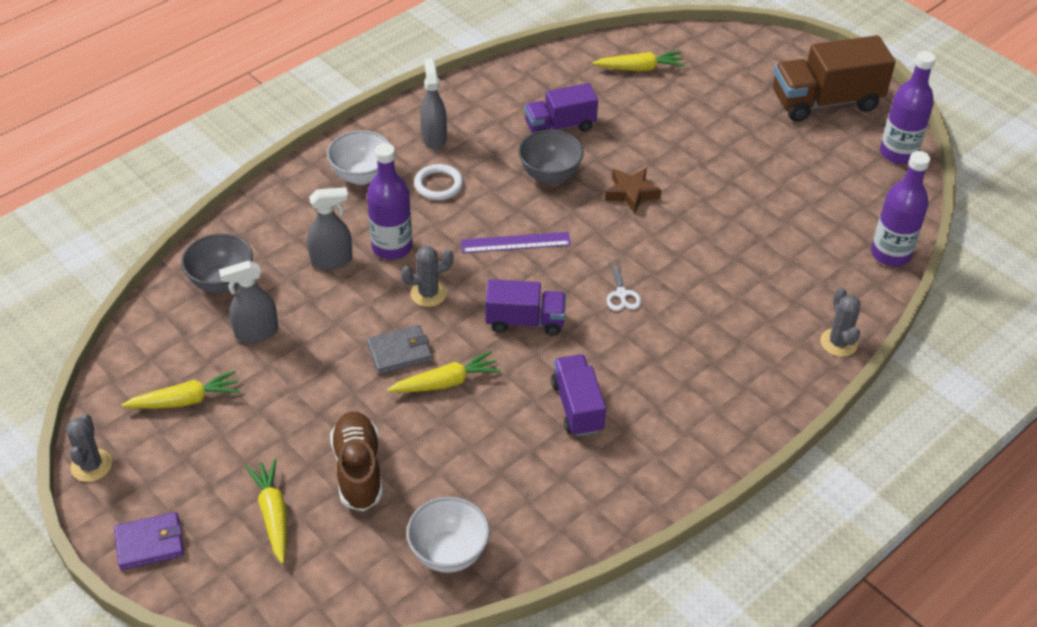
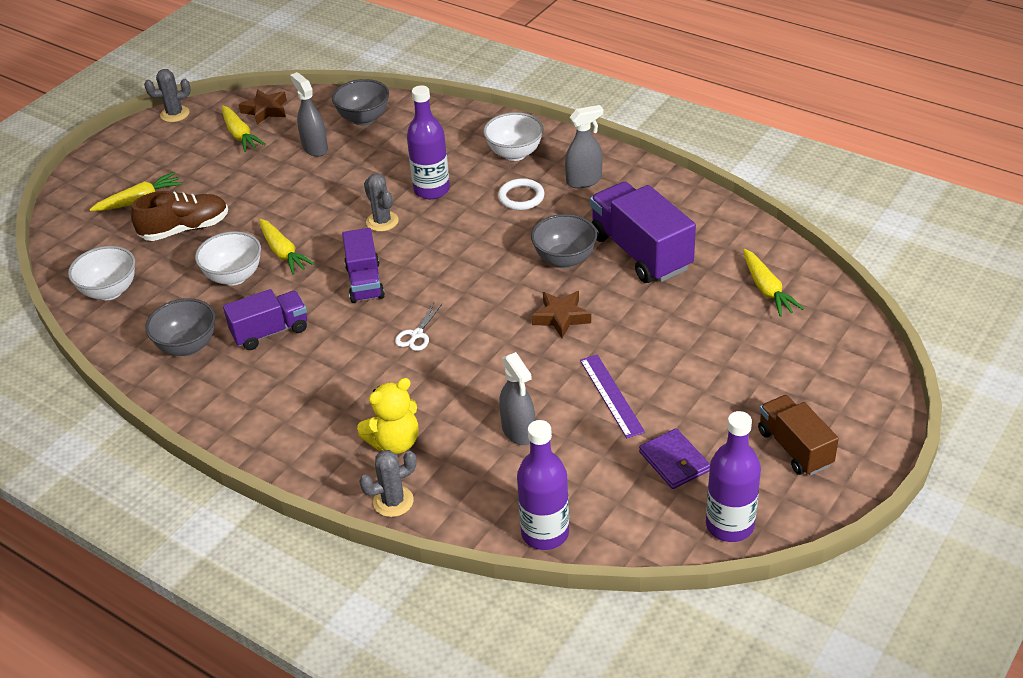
camera: 80 degrees right, 5 degrees down
purple wallet [114,512,184,570] -> purple wallet moved to [639,428,710,489]
grey spray bottle [307,187,352,270] -> grey spray bottle moved to [499,352,535,445]
grey wallet [367,325,432,374] -> none
purple ruler [461,232,571,253] -> purple ruler moved to [580,355,645,438]
purple truck [524,83,598,133] -> purple truck [590,182,696,283], size x1.61
white scissors [607,258,641,311] -> white scissors turned 45 degrees counterclockwise [395,303,442,351]
brown truck [773,35,895,122] -> brown truck [758,395,839,475], size x0.62
none -> grey bowl [145,298,215,356]
none -> white bowl [195,231,261,286]
none -> brown star [239,89,287,125]
none -> yellow teddy bear [357,378,418,454]

